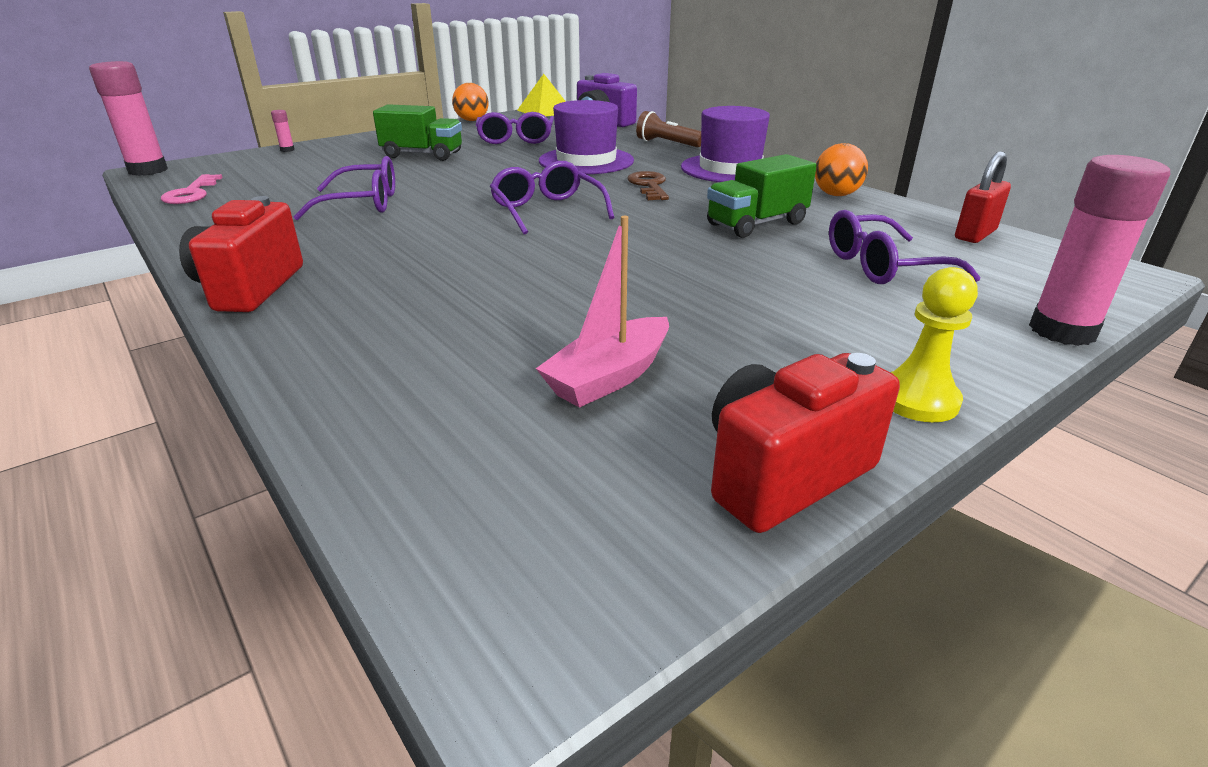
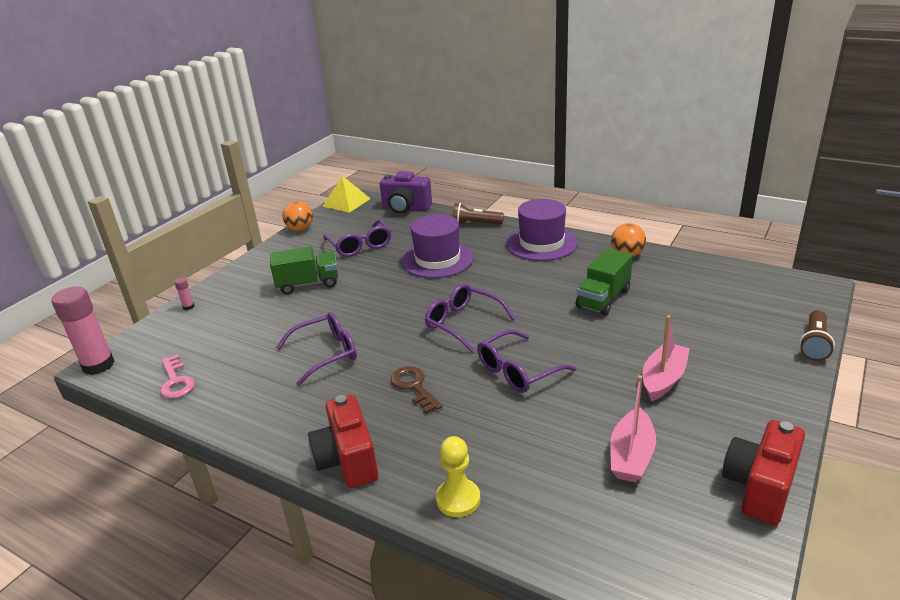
camera: 20 degrees left, 0 degrees up
brown key [627,171,669,200] -> brown key moved to [390,366,443,414]
purple glasses [829,210,980,284] -> purple glasses moved to [477,330,576,393]
yellow pawn [890,267,978,422] -> yellow pawn moved to [436,436,481,517]
red padlock [955,151,1011,243] -> none
pink glue stick [1029,155,1170,346] -> brown flashlight [799,310,835,361]
none -> pink boat [643,315,690,401]

